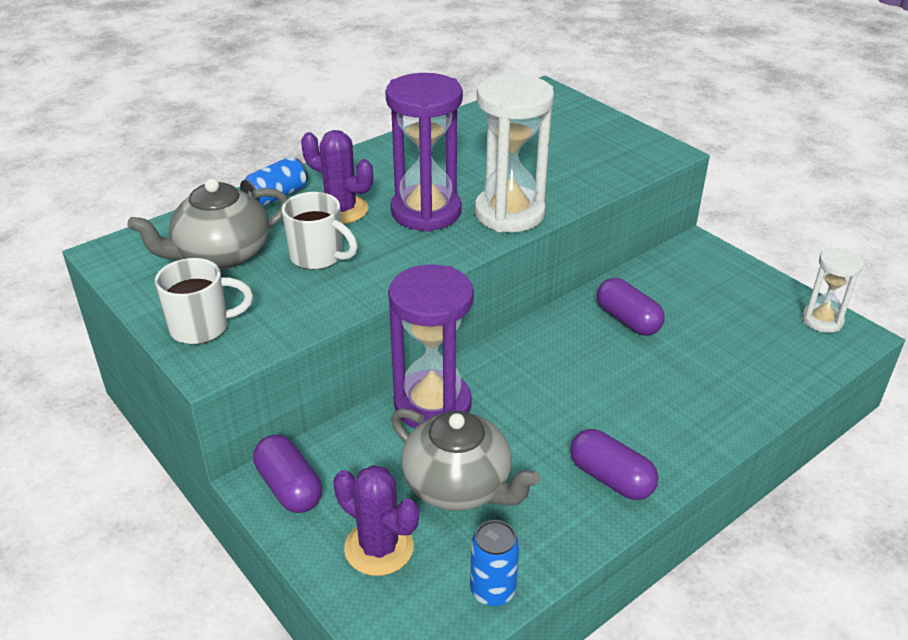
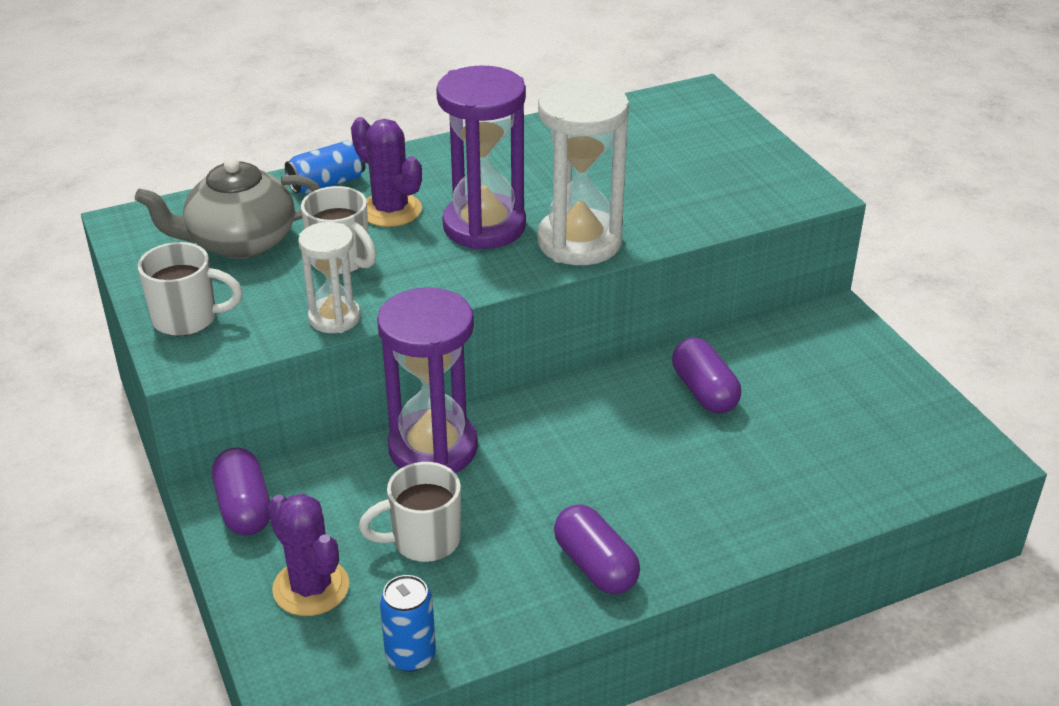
camera: 15 degrees right, 0 degrees up
grey teapot [391,408,541,511] -> white mug [359,462,461,562]
white hourglass [802,248,864,333] -> white hourglass moved to [298,222,361,333]

